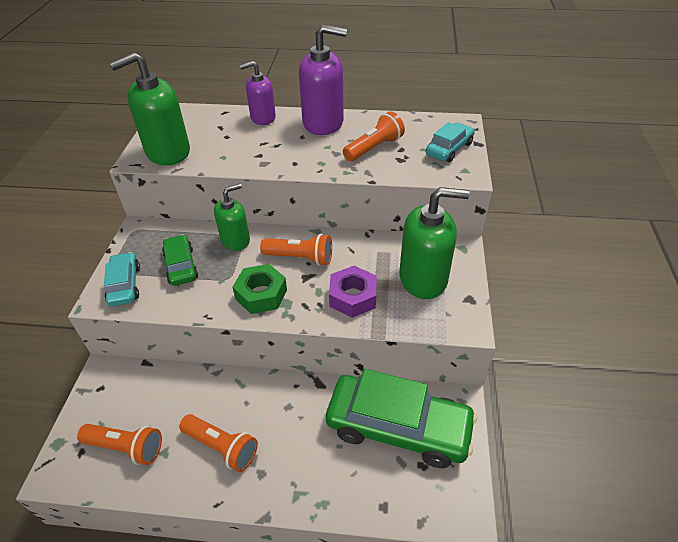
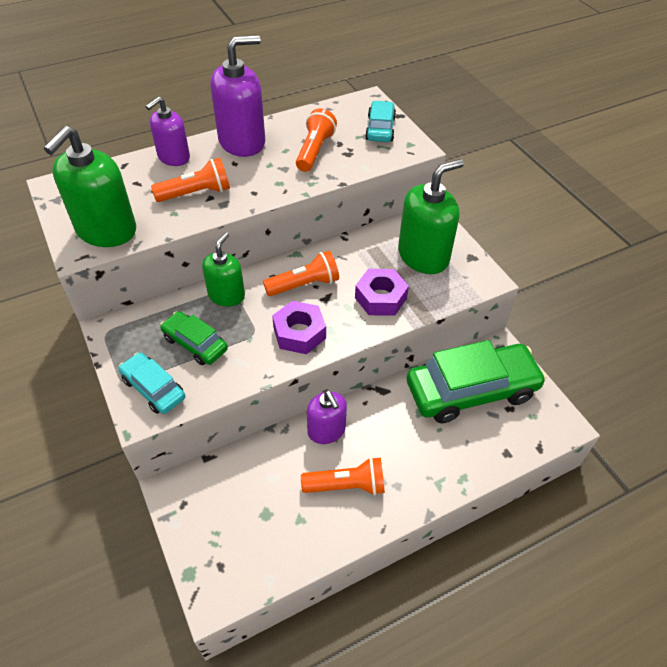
camera: 35 degrees left, 5 degrees up
orange flashlight [77,424,162,465] -> orange flashlight moved to [151,158,230,202]
green nut [232,264,287,314] -> purple nut [272,301,326,354]
none -> purple soap dispenser [307,390,347,444]

